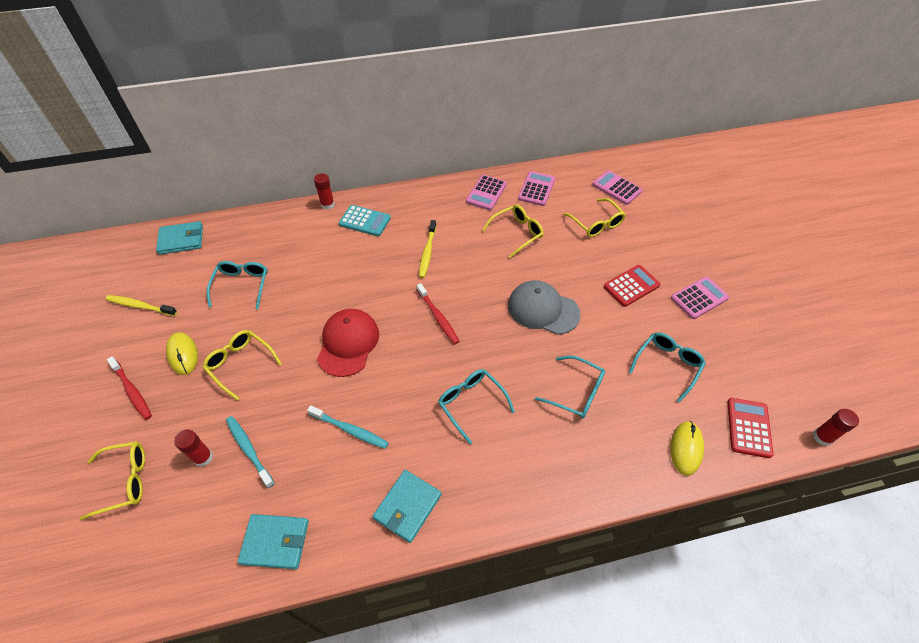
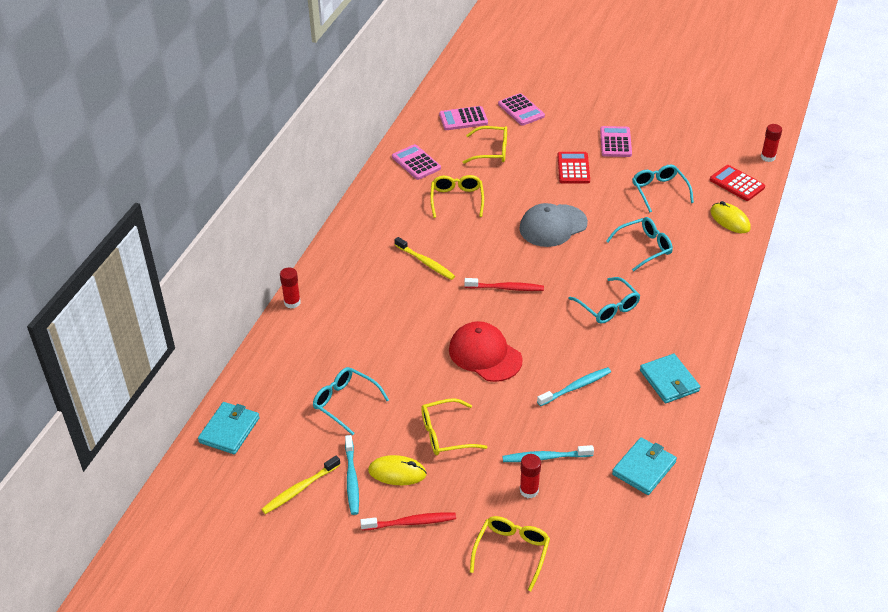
camera: 55 degrees left, 10 degrees down
turquoise calculator [339,205,391,236] -> none
turquoise glasses [438,369,515,444] -> turquoise glasses turned 120 degrees counterclockwise [568,277,640,324]
pink calculator [466,175,507,210] -> pink calculator moved to [498,93,545,126]
none -> turquoise toothbrush [345,435,359,515]

